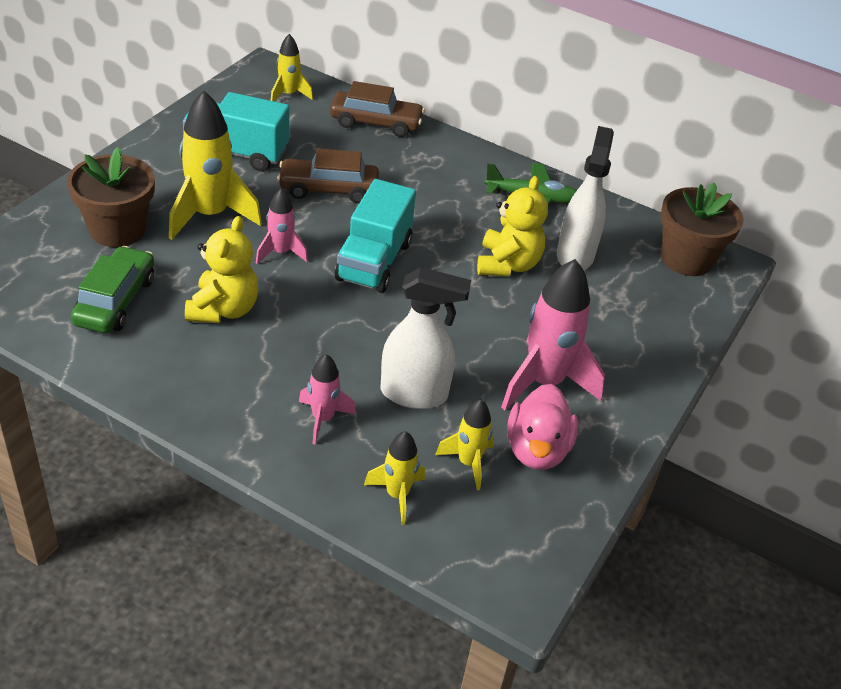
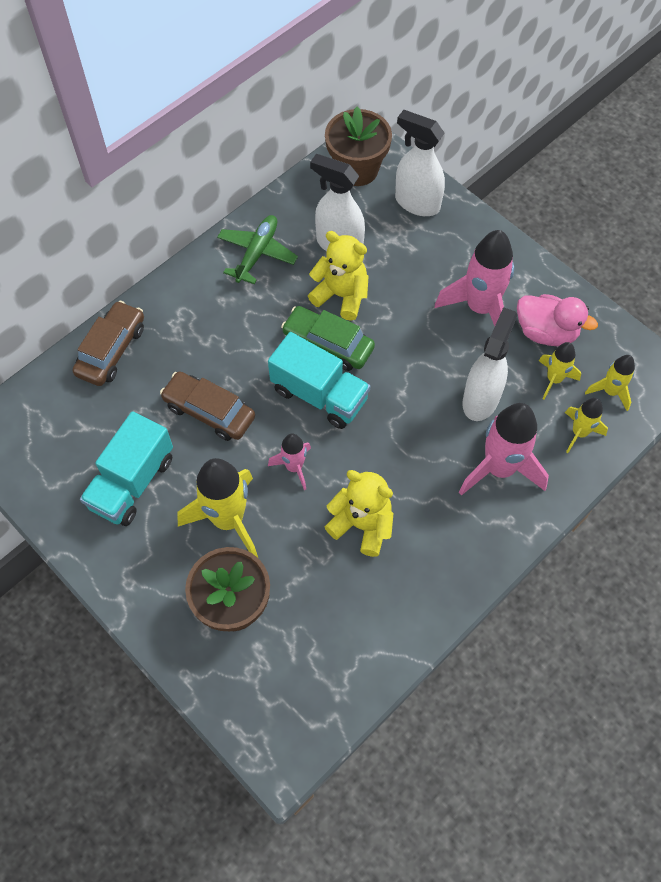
camera: 70 degrees left, 20 degrees up
green car [71,246,154,333] -> green car moved to [281,306,375,371]
yellow rocket [271,34,313,102] -> yellow rocket moved to [585,355,635,411]
brown car [277,149,379,203] -> brown car turned 105 degrees clockwise [160,372,255,441]
pink rocket [299,354,356,445] -> pink rocket [459,403,549,496], size x1.84
none -> white spray bottle [395,110,445,216]

